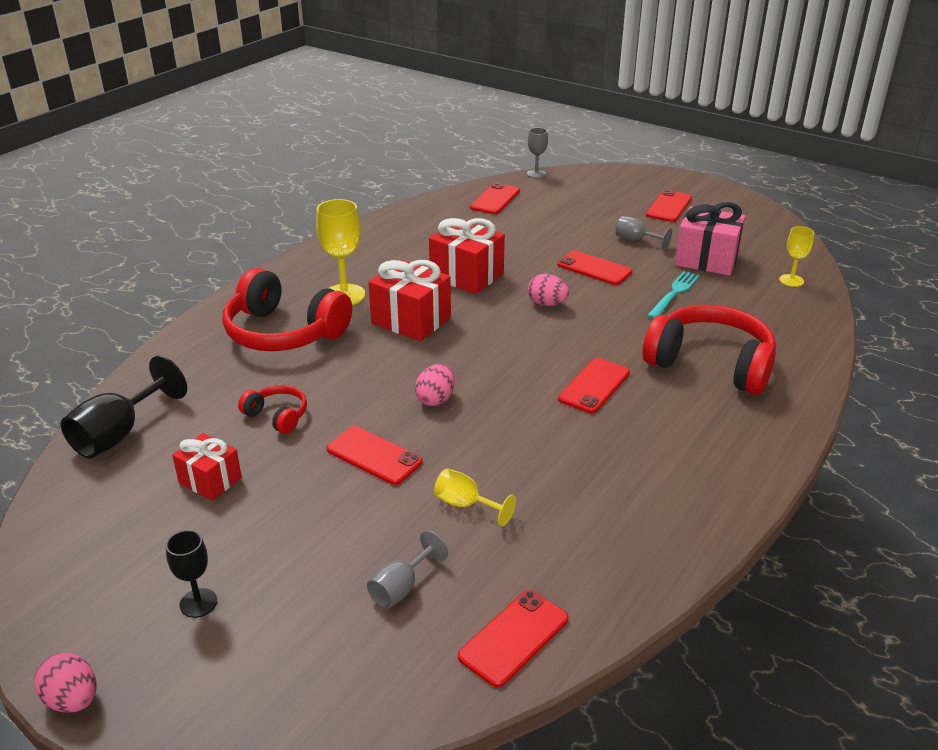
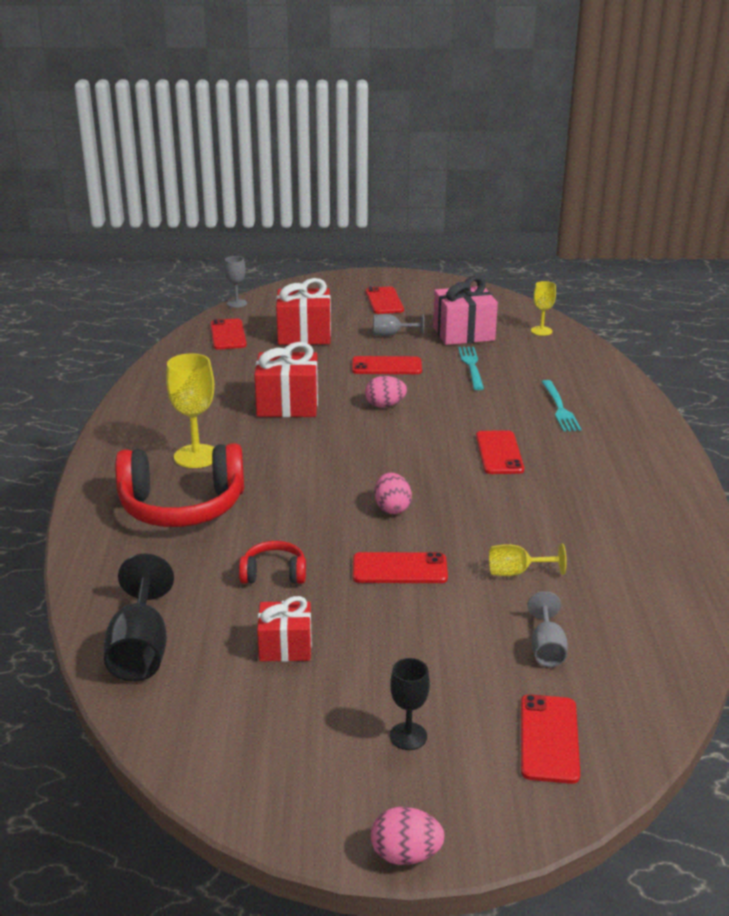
camera: 35 degrees left, 5 degrees down
red gift [368,260,451,341] -> red gift moved to [276,278,331,345]
red phone [458,590,569,688] -> red phone moved to [521,694,580,784]
red headphones [643,305,776,395] -> turquoise fork [542,380,581,432]

